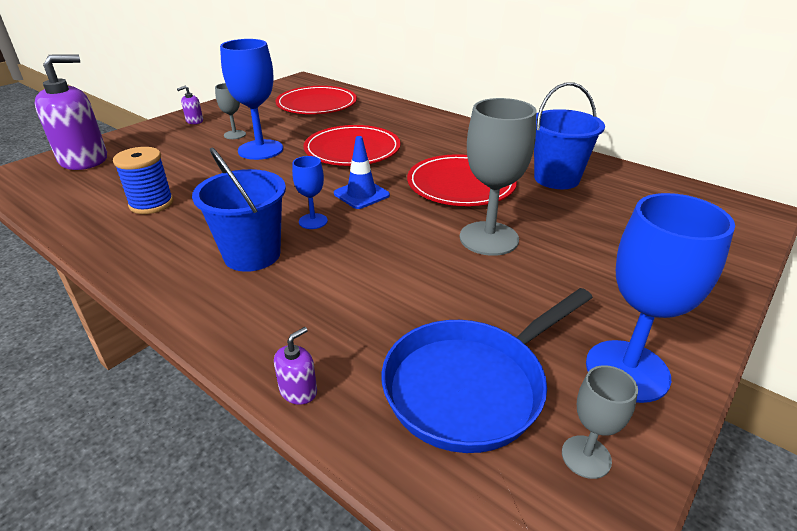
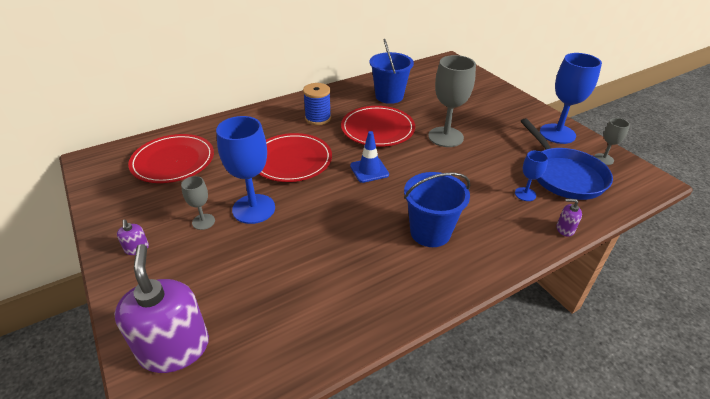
camera: 70 degrees left, 5 degrees up
blue spool [113,147,173,214] -> blue spool moved to [303,83,331,125]
purple soap dispenser [274,327,317,405] -> purple soap dispenser turned 45 degrees counterclockwise [556,199,582,237]
blue goblet [292,156,328,229] -> blue goblet moved to [515,151,548,201]

